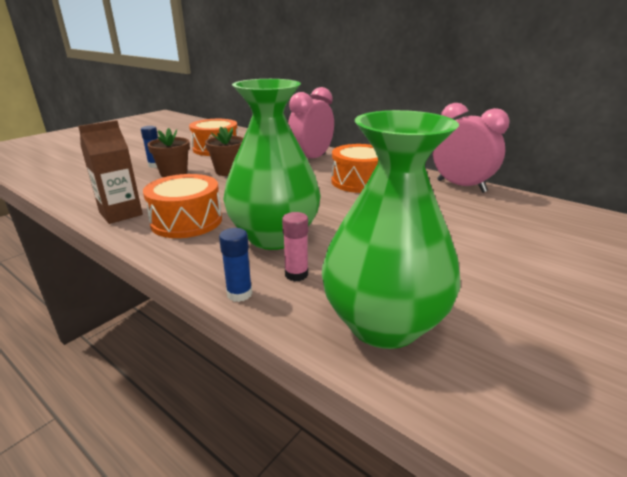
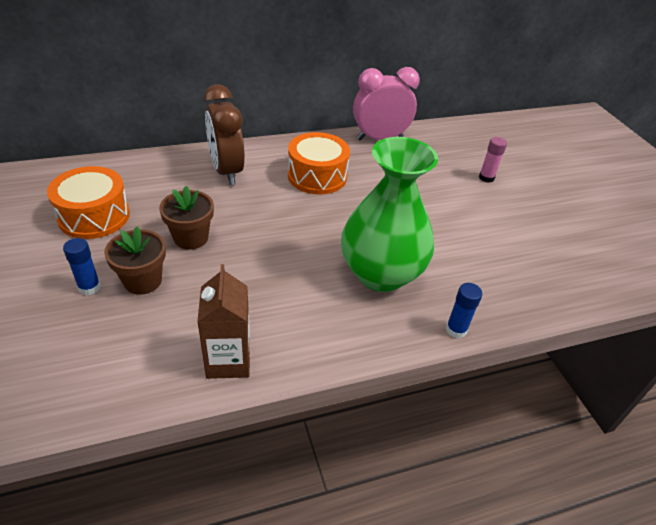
camera: 60 degrees left, 15 degrees up
orange drum [143,174,222,238] -> none
pink glue stick [282,212,308,281] -> pink glue stick moved to [479,137,507,183]
pink clock [288,87,334,158] -> brown clock [204,84,245,185]
green vase [322,110,460,349] -> none

